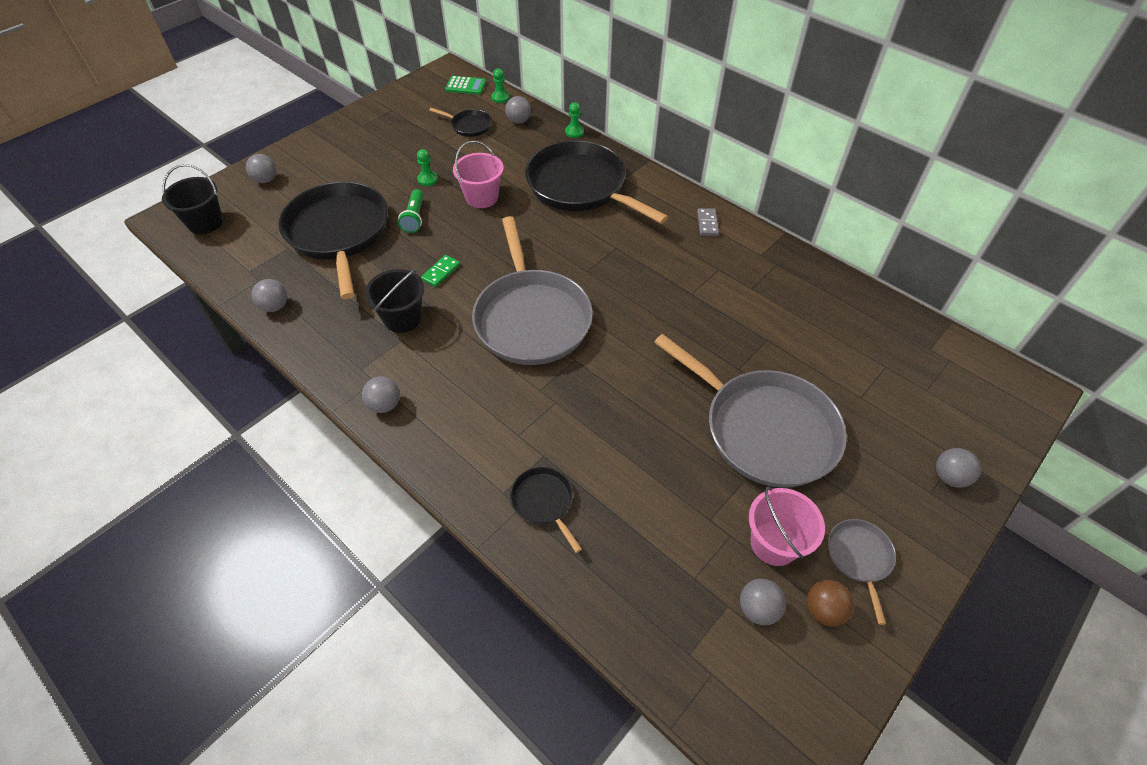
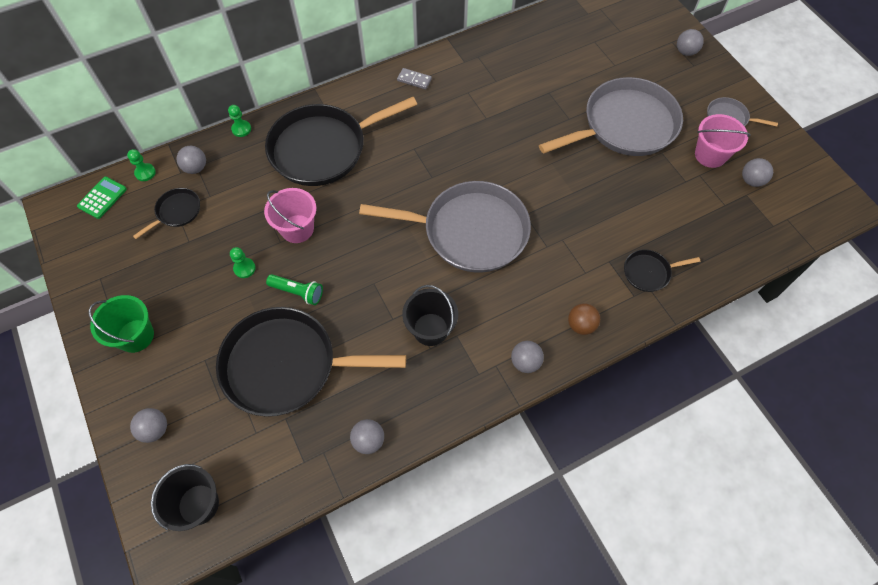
camera: 70 degrees left, 10 degrees up
green domino [421,255,460,287] -> none
brown ball [807,580,854,626] -> brown ball moved to [568,303,600,335]
none -> green bucket [88,295,154,353]

